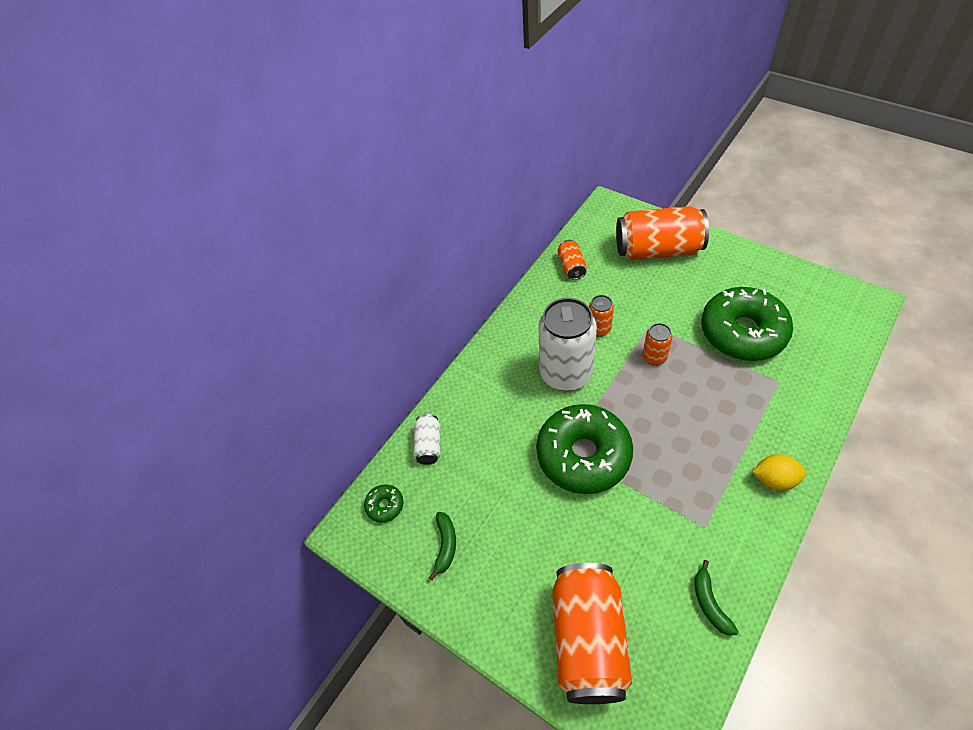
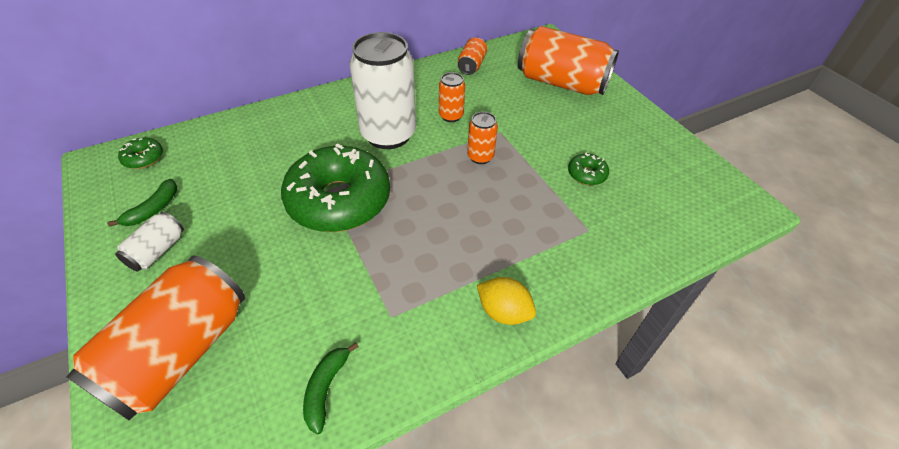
camera: 20 degrees right, 5 degrees down
white can [414,414,440,465] -> white can moved to [115,212,184,272]
green donut [701,287,793,361] -> green donut [568,152,609,185], size x0.41

